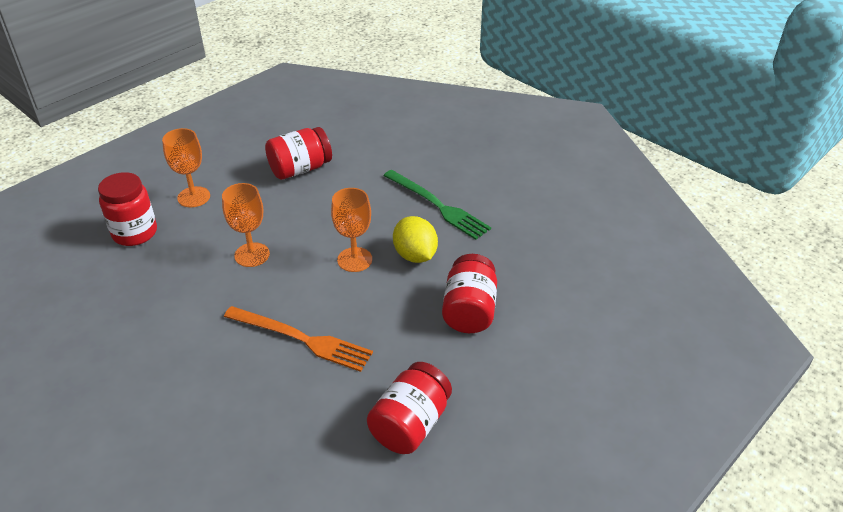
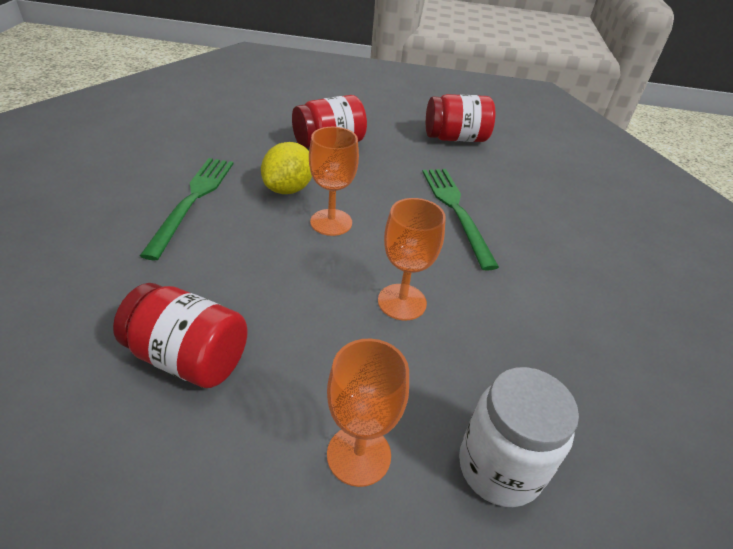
camera: 130 degrees left, 0 degrees up
red jar [98,172,157,246] -> white jar [459,367,579,507]
orange fork [224,306,373,372] -> green fork [422,169,499,271]

